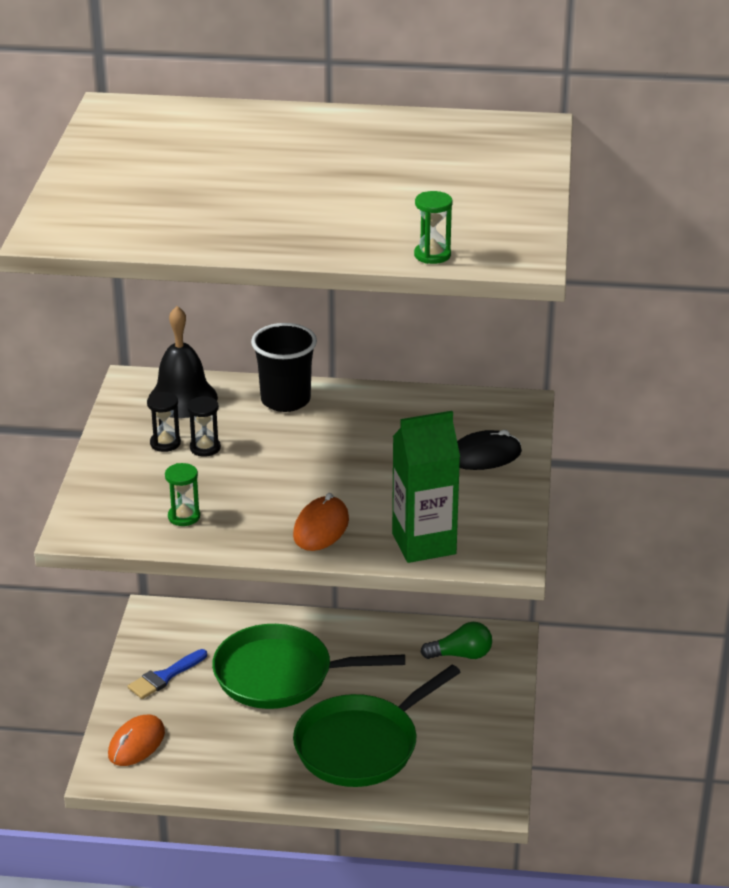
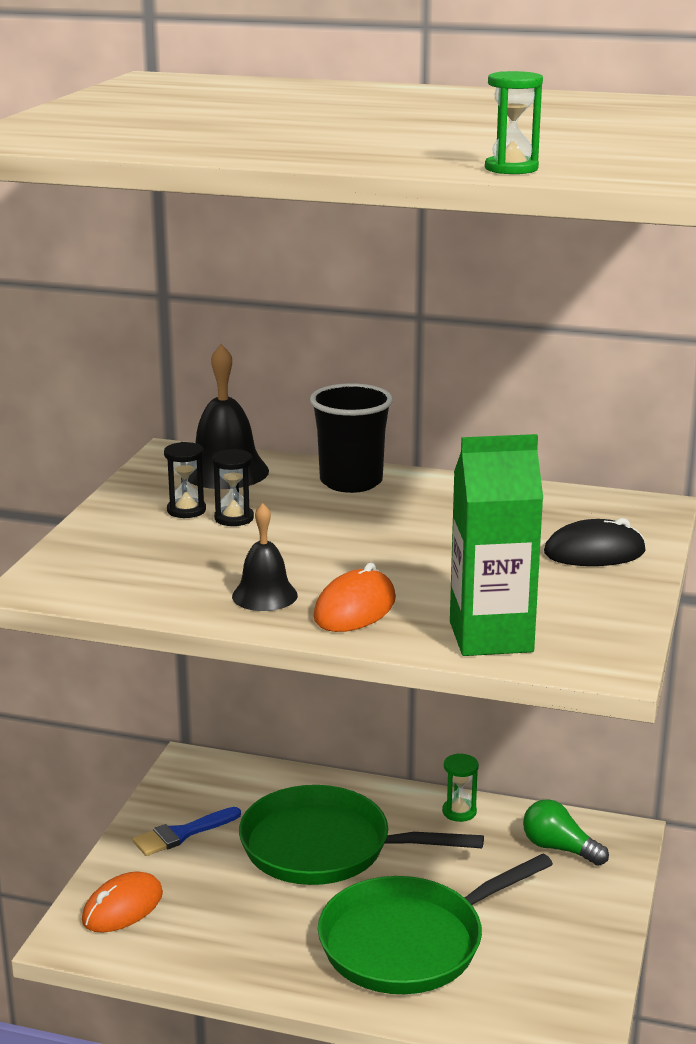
camera: 10 degrees right, 10 degrees down
green hourglass [165,463,200,526] -> green hourglass moved to [442,753,479,822]
green light bulb [420,622,492,659] -> green light bulb turned 150 degrees counterclockwise [523,799,609,866]
none -> black bell [232,503,298,611]

